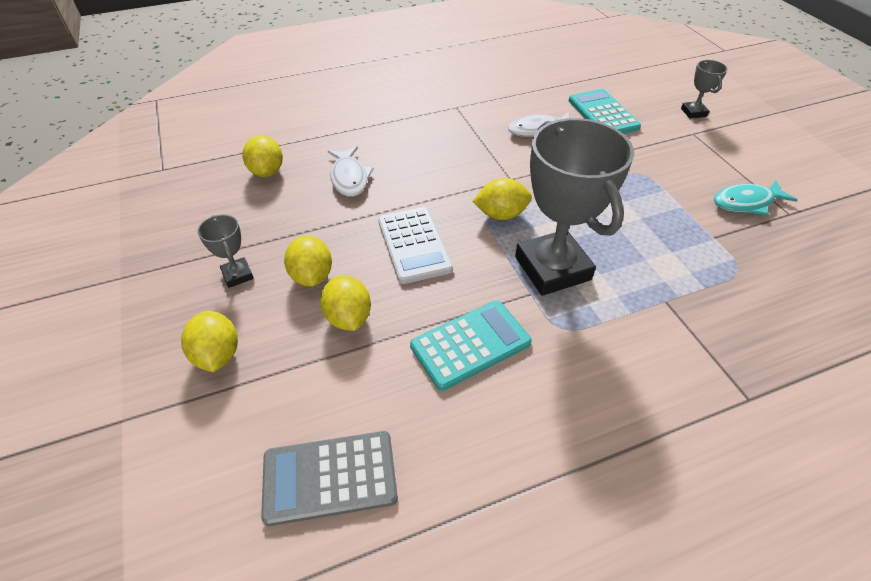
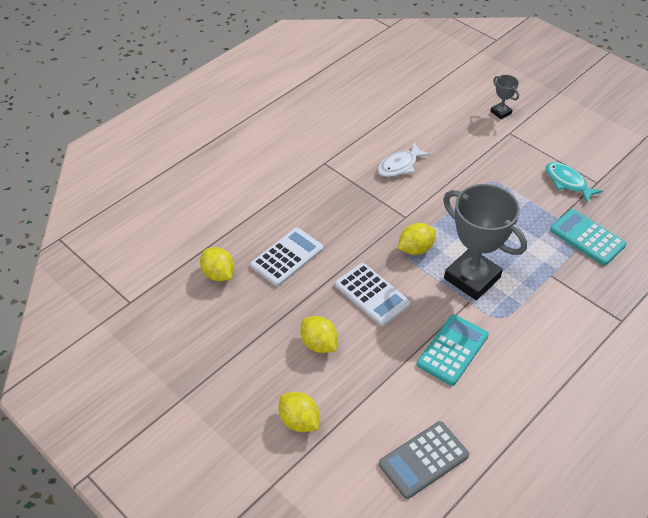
camera: 25 degrees left, 0 degrees up
grey trophy [197,215,254,288] -> none
yellow lemon [320,275,371,331] -> none
white fish [328,146,373,197] -> white calculator [250,228,323,286]
turquoise calculator [569,89,641,134] -> turquoise calculator moved to [550,209,626,266]
turquoise fish [714,180,798,216] -> turquoise fish turned 90 degrees clockwise [546,162,603,203]

